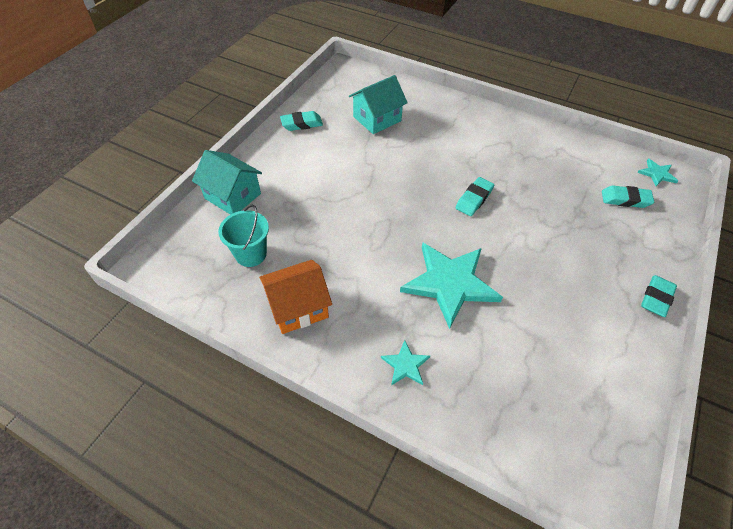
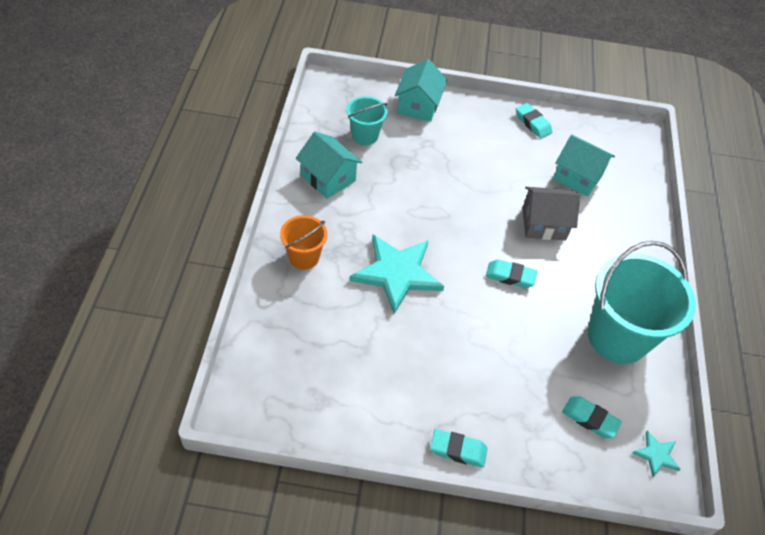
camera: 65 degrees right, 0 degrees up
orange house [259,260,332,334] -> turquoise house [296,132,362,199]
turquoise star [381,340,430,385] -> orange bucket [280,215,328,270]
turquoise eraser [602,186,654,208] -> turquoise eraser turned 45 degrees counterclockwise [562,396,622,438]
none -> grey house [522,187,580,240]
none -> turquoise bucket [588,241,696,364]

